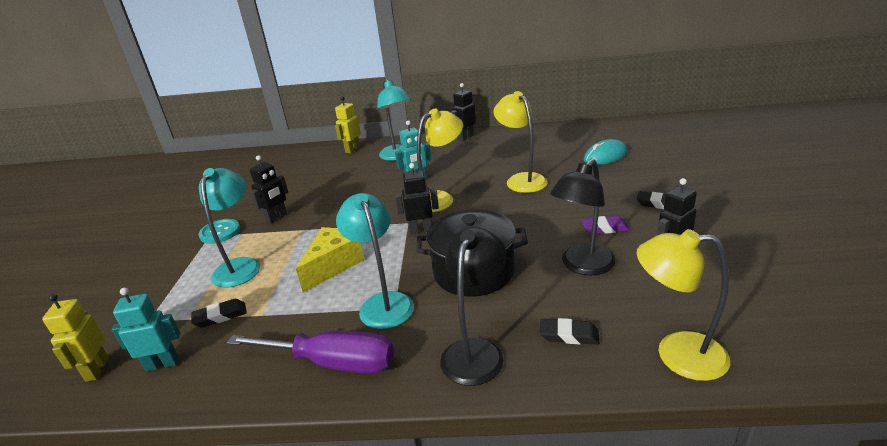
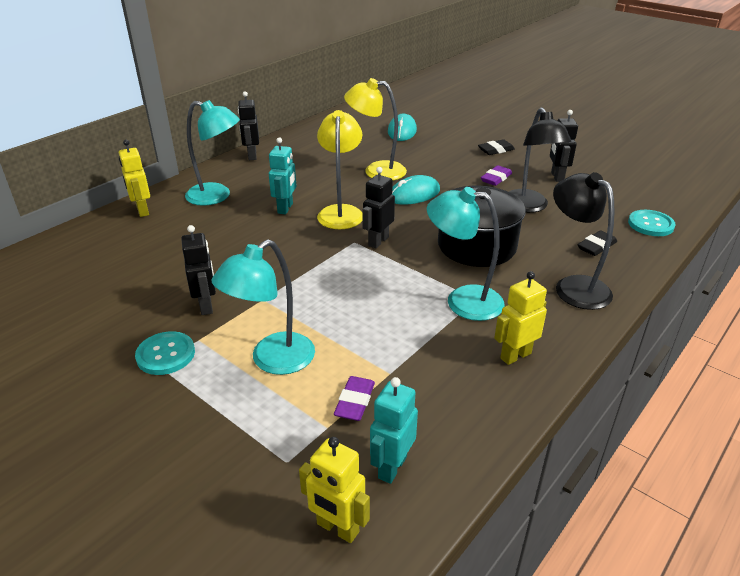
camera: 55 degrees left, 5 degrees up
black eraser [191,299,247,328] -> purple eraser [334,376,375,421]
turquoise lamp [199,168,260,288] -> turquoise lamp turned 90 degrees counterclockwise [212,239,315,375]
purple screwdriver [227,331,394,374] -> yellow robot [494,271,547,365]
yellow cheese [296,227,364,292] -> none
yellow lamp [637,229,730,381] -> turquoise button [628,210,675,236]
none -> turquoise mouse [392,175,440,205]

